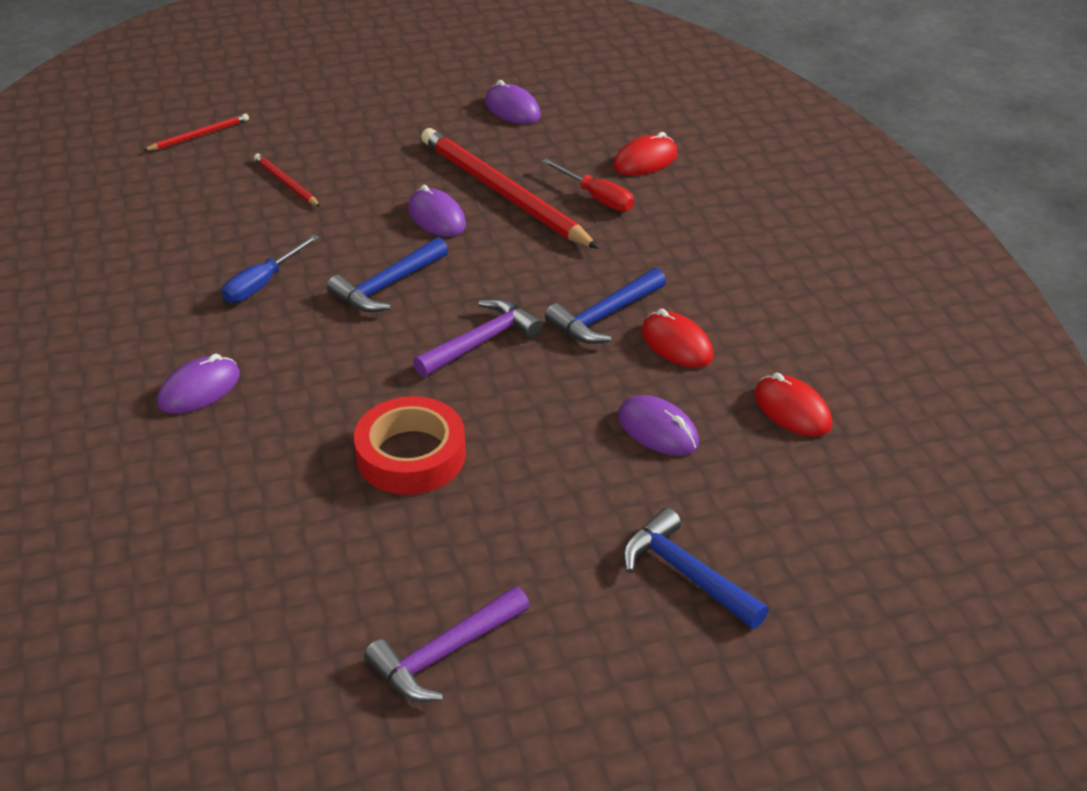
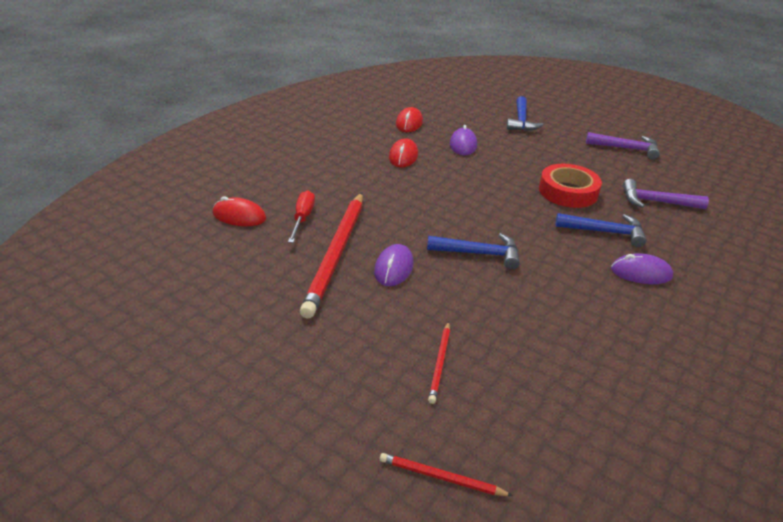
camera: 130 degrees left, 5 degrees down
blue screwdriver [222,234,319,303] -> none
purple hammer [413,298,543,377] -> purple hammer moved to [623,179,709,209]
purple mouse [485,80,541,124] -> none
blue hammer [545,268,666,344] -> blue hammer moved to [555,213,646,247]

